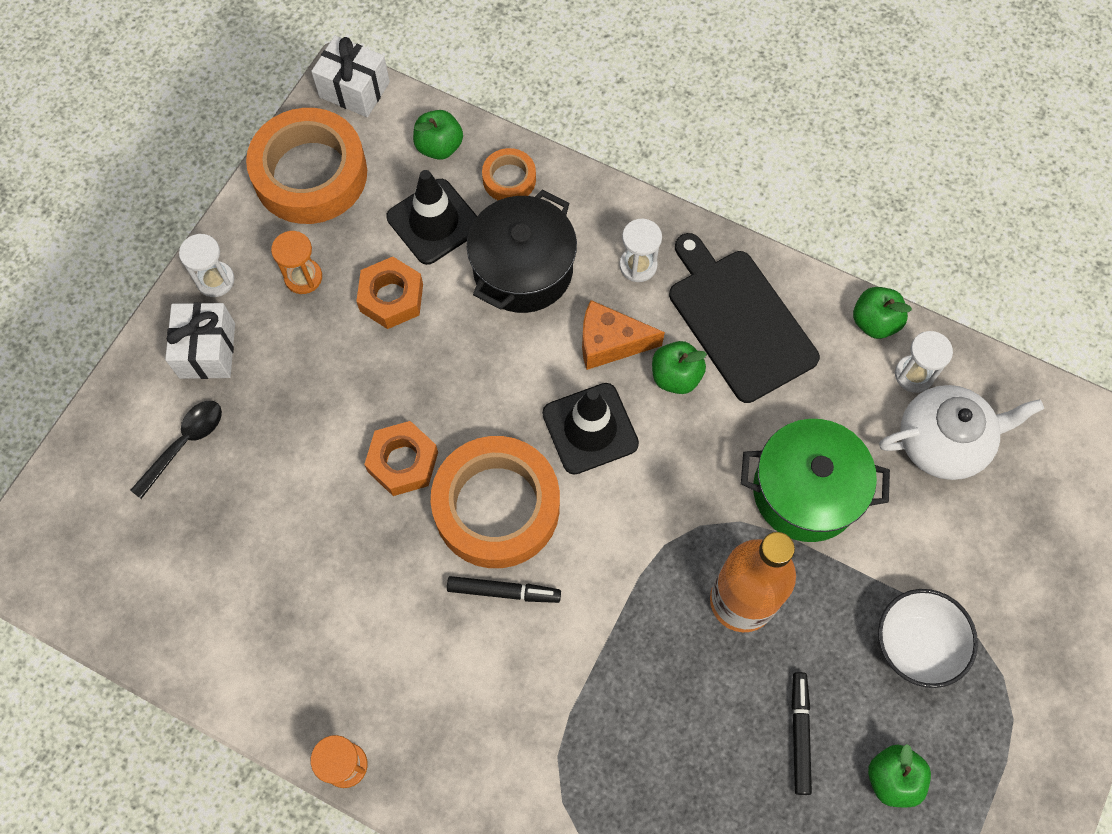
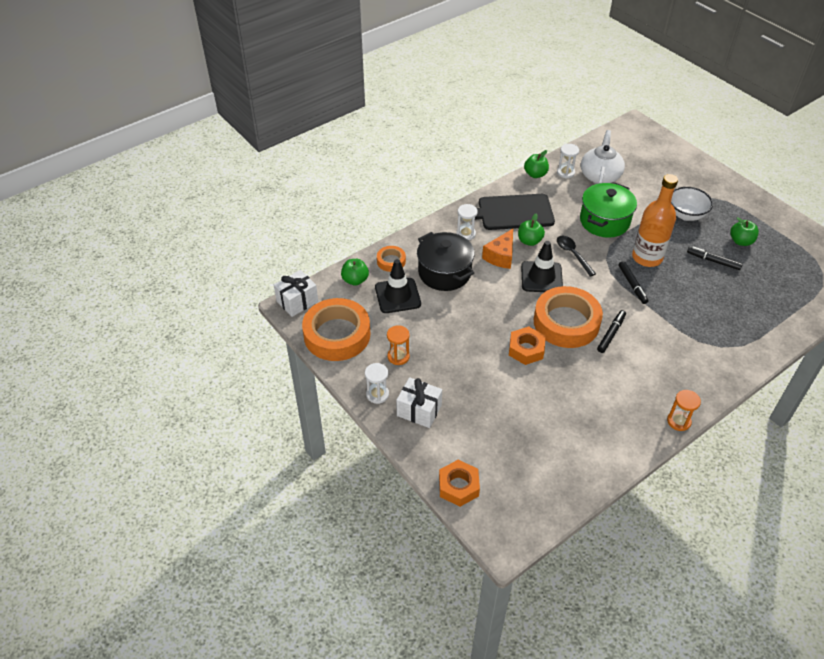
camera: 65 degrees left, 20 degrees down
black spoon [130,401,222,499] -> black spoon moved to [557,235,596,277]
orange nut [356,257,423,329] -> orange nut moved to [439,460,480,507]
none -> black marker [619,261,648,304]

